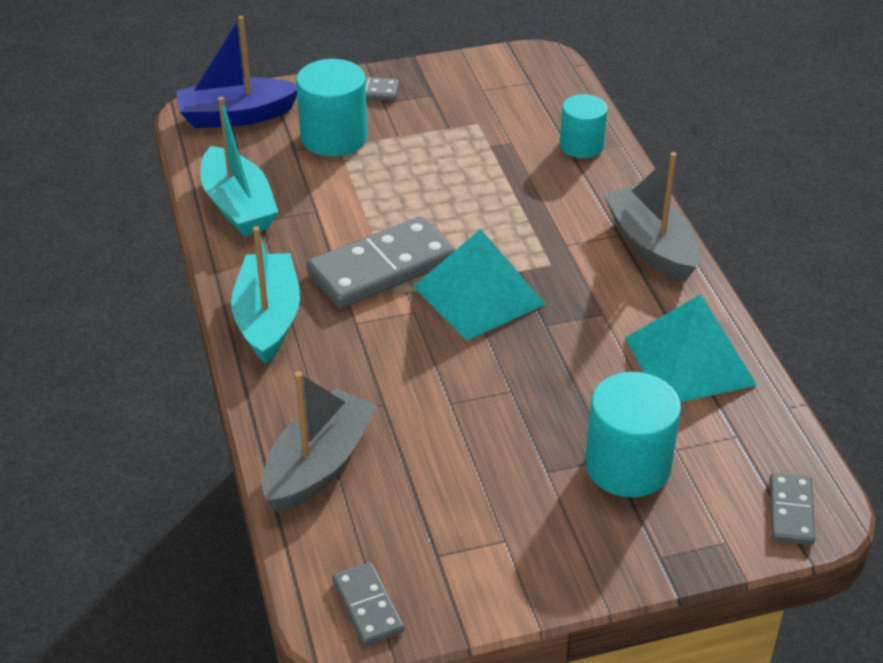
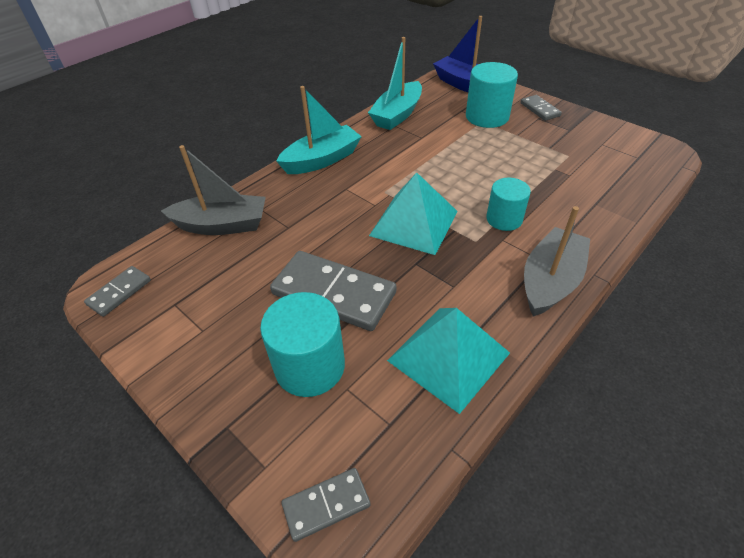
camera: 60 degrees right, 5 degrees up
grey domino [306,216,455,309] -> grey domino moved to [270,251,397,331]
turquoise cylinder [560,94,608,158] -> turquoise cylinder moved to [486,178,531,231]

